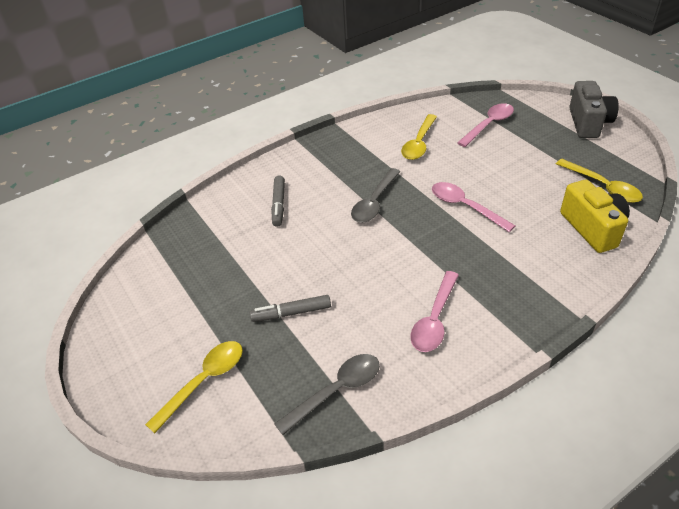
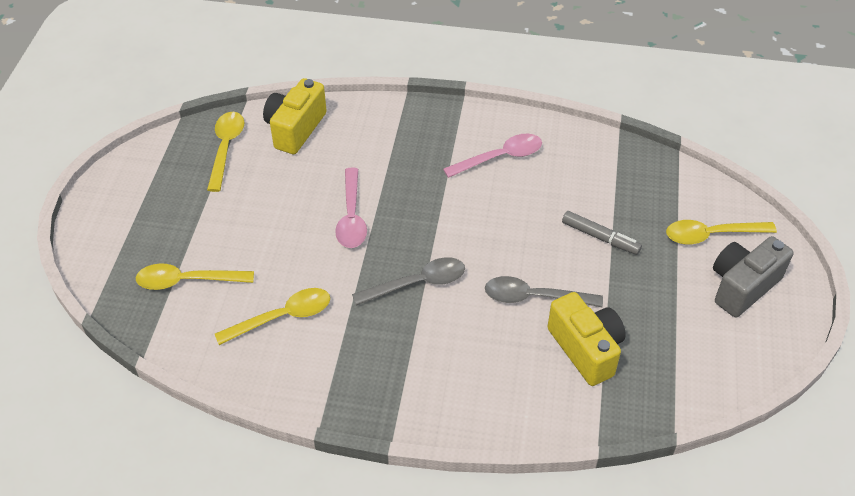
camera: 140 degrees left, 5 degrees up
grey marker [271,176,285,227] -> none
grey spoon [275,354,380,435] -> grey spoon moved to [485,276,603,307]
pink spoon [457,103,514,147] -> yellow spoon [136,263,254,290]
grey camera [569,81,619,138] -> grey camera moved to [713,236,793,317]
none -> yellow camera [547,292,626,386]

